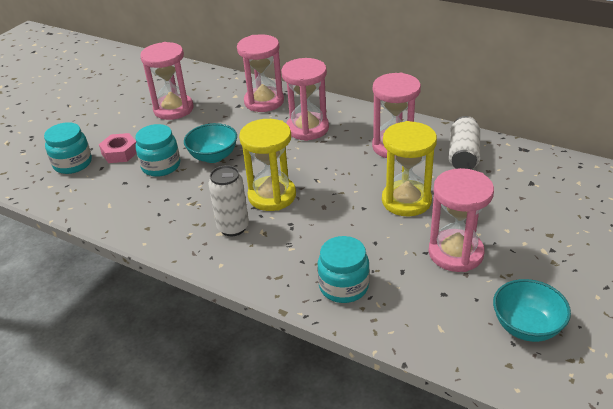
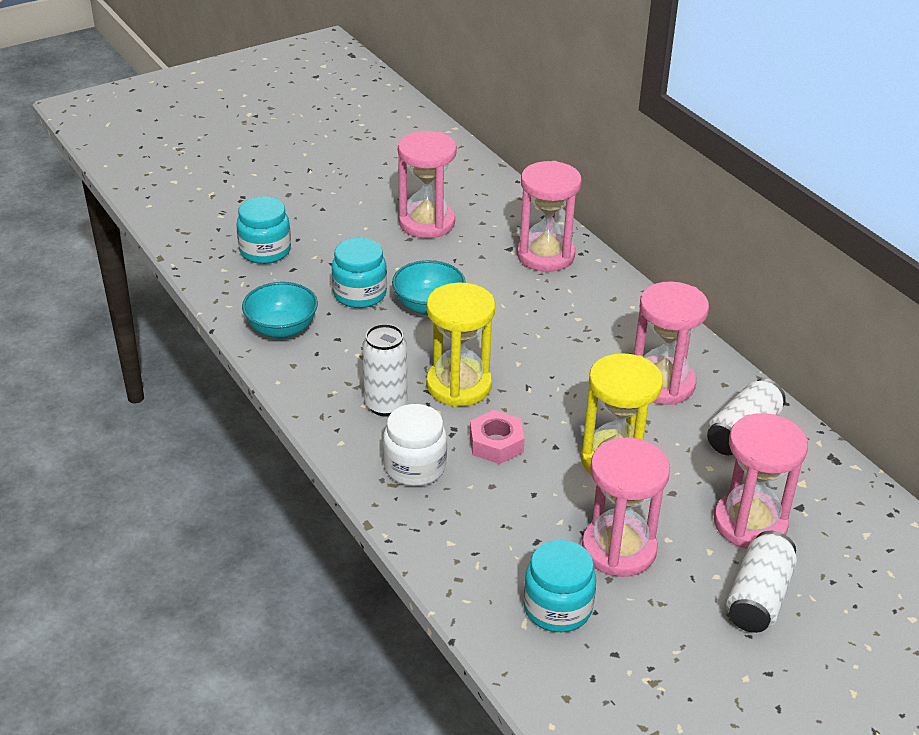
camera: 25 degrees right, 0 degrees up
pink nut [99,133,137,163] -> pink nut moved to [470,410,525,464]
pink hourglass [281,58,329,141] -> pink hourglass moved to [714,413,808,549]
turquoise jar [318,236,370,303] -> turquoise jar moved to [524,540,596,632]
turquoise bowl [493,279,571,342] -> turquoise bowl moved to [242,282,318,339]
none -> white jar [383,404,447,486]
none -> white can [726,531,797,633]

